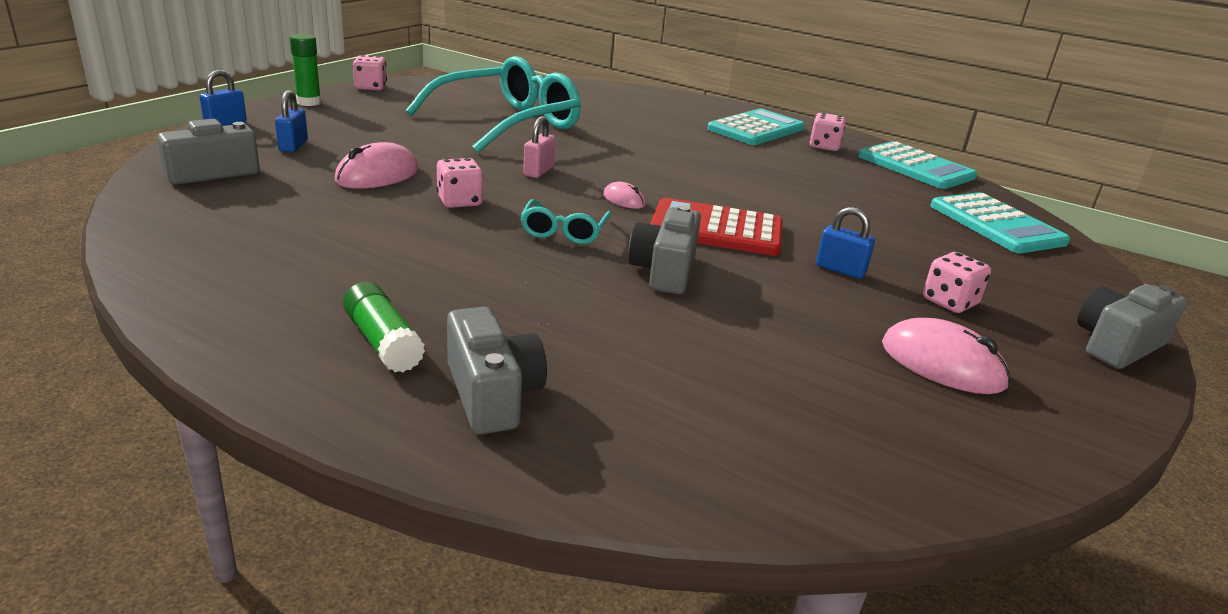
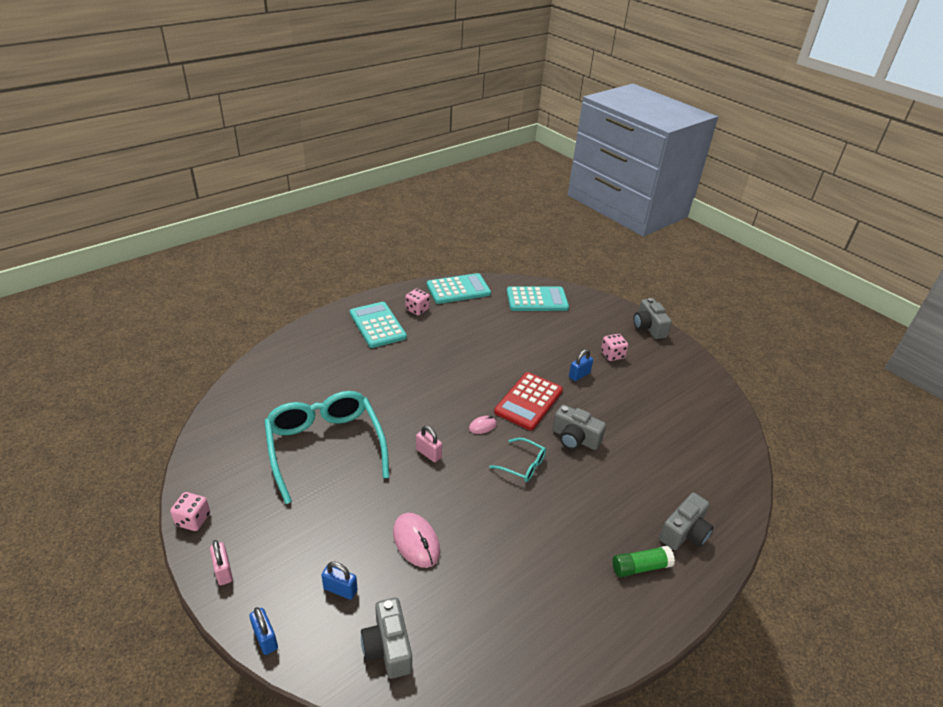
camera: 70 degrees left, 10 degrees up
green glue stick [290,34,321,106] -> pink padlock [210,540,233,585]
pink dice [437,158,483,208] -> none
grey camera [447,307,547,435] -> grey camera turned 135 degrees clockwise [659,493,713,550]
pink mouse [882,318,1011,394] -> none

